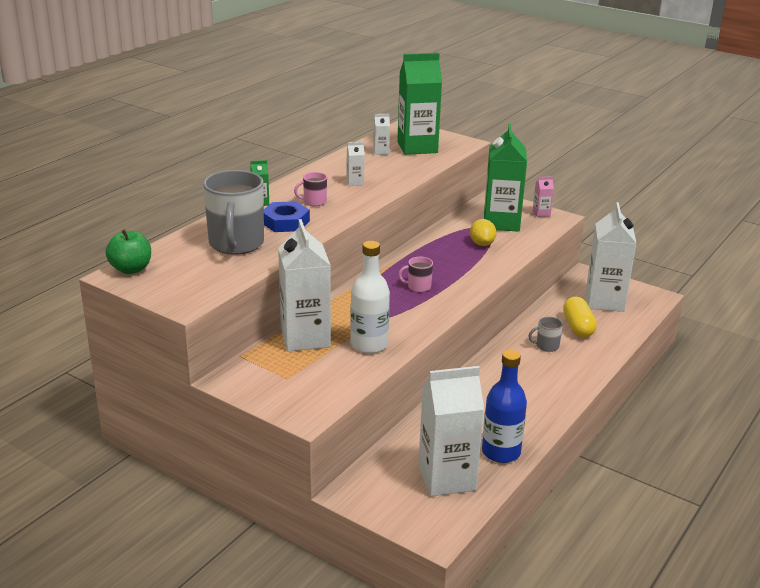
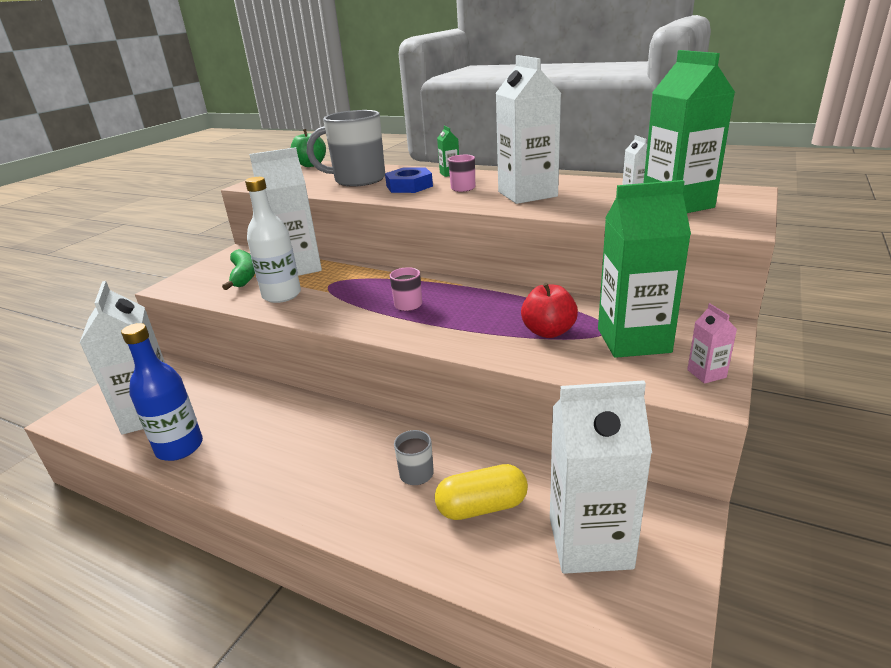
camera: 85 degrees right, 0 degrees up
white carton [346,142,365,186] -> white carton [496,55,561,204], size x2.41
yellow lemon [470,219,496,246] -> red apple [521,283,578,338]
none -> green banana [222,249,255,290]

